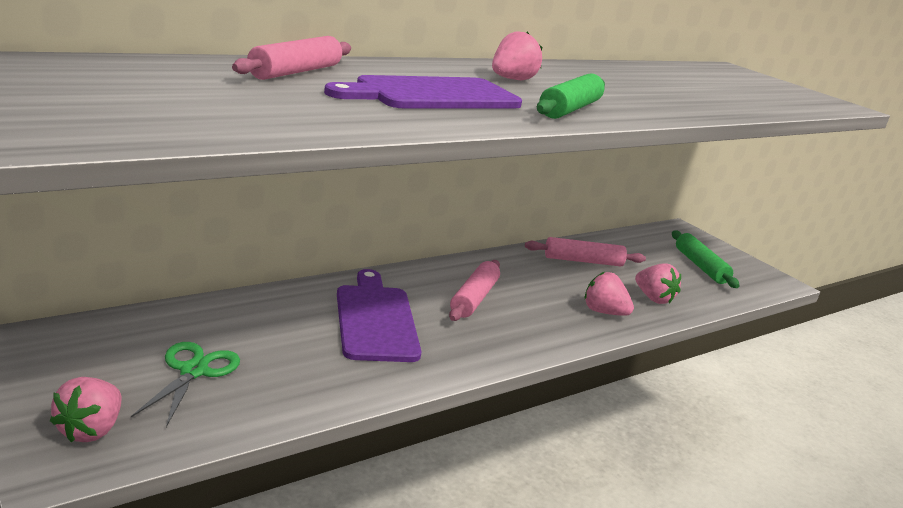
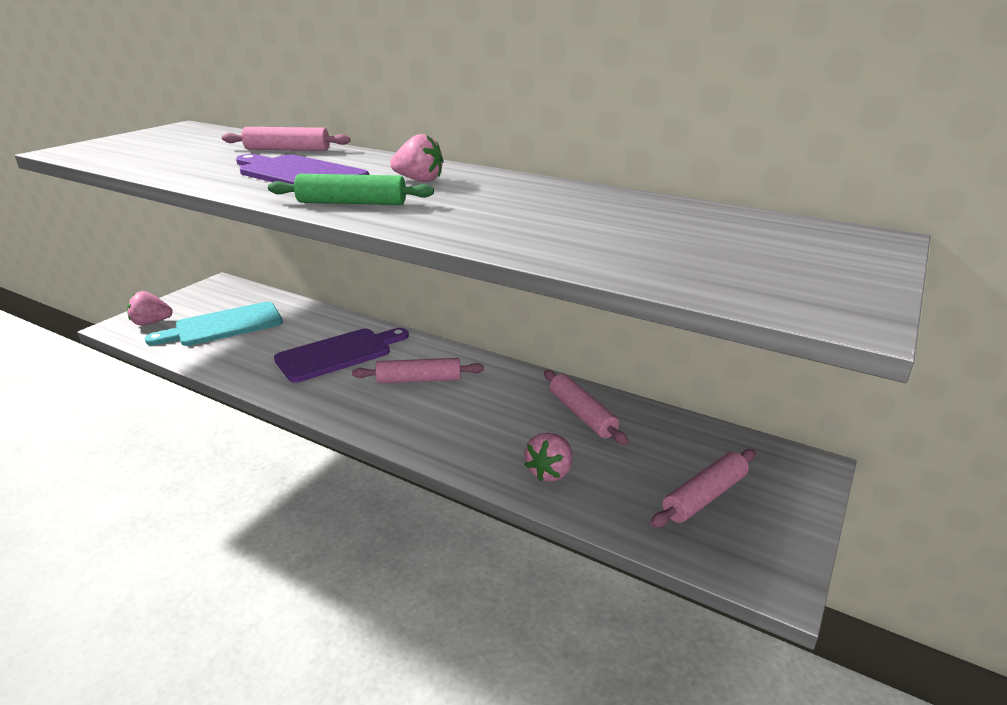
camera: 70 degrees right, 5 degrees up
green scissors [131,342,240,427] -> turquoise cutting board [145,302,283,346]
pink strawberry [585,272,634,316] -> none
green rolling pin [672,231,740,288] -> pink rolling pin [651,449,756,528]

